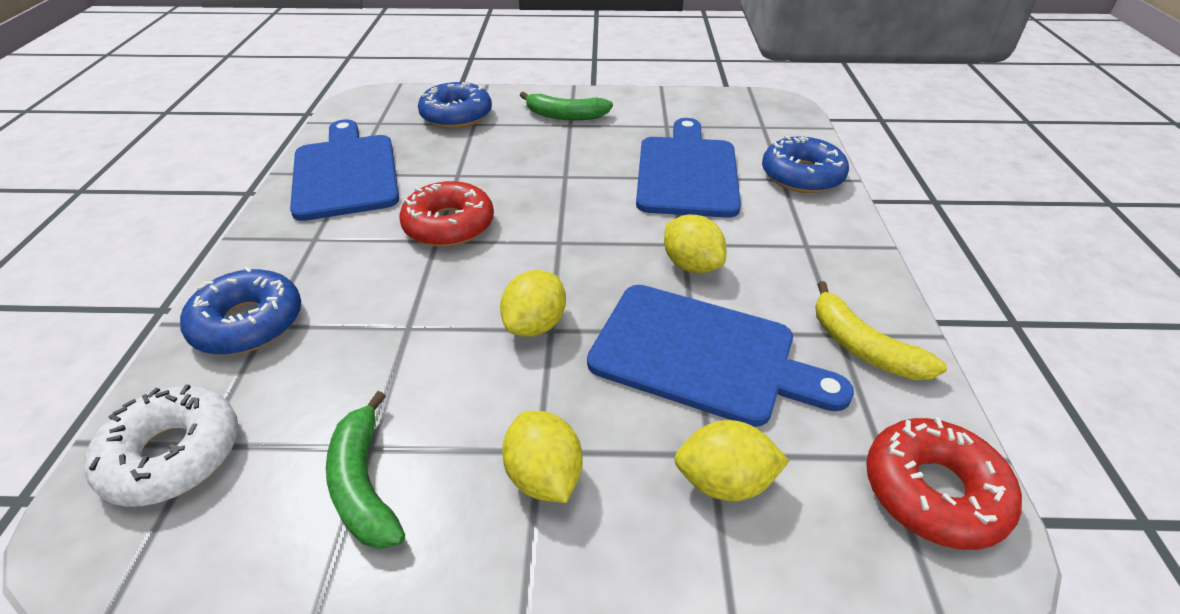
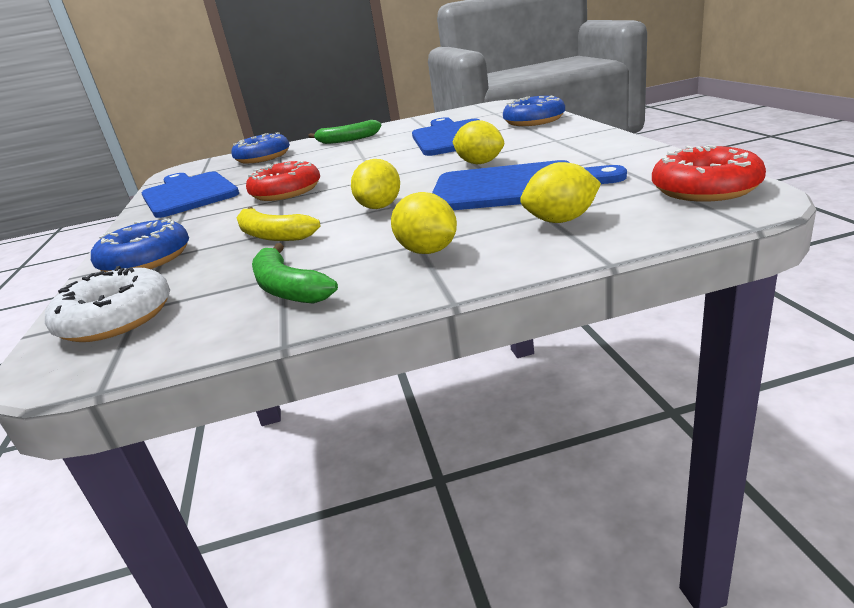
camera: 10 degrees left, 15 degrees down
yellow banana [815,281,947,380] -> yellow banana moved to [236,207,320,241]

